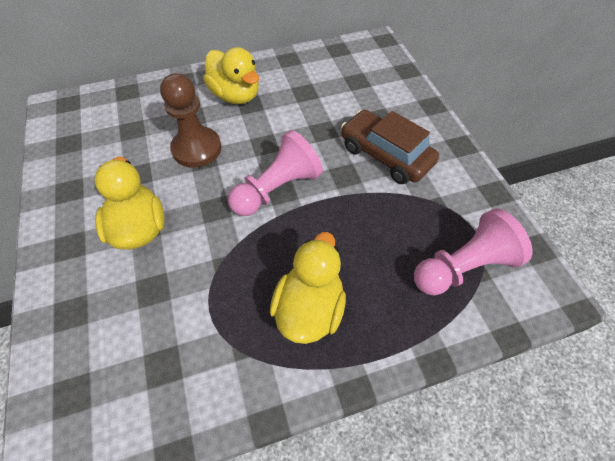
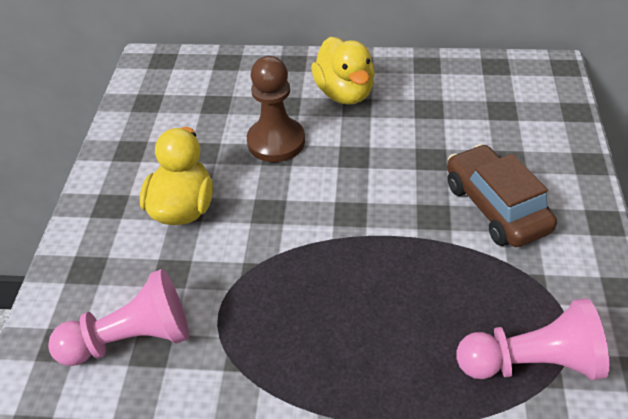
camera: 25 degrees right, 10 degrees down
pink pawn [228,130,323,216] -> pink pawn moved to [48,269,189,366]
yellow duck [270,232,346,344] -> none

